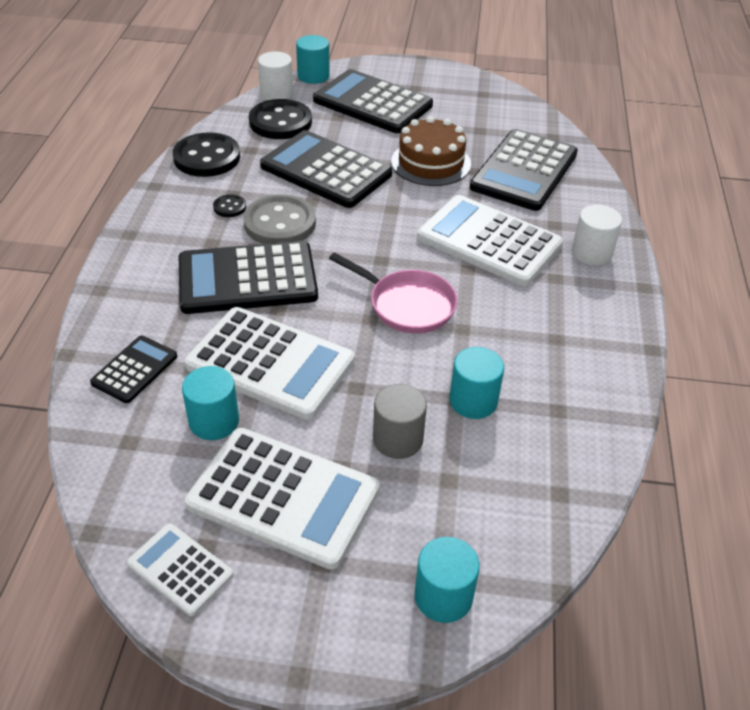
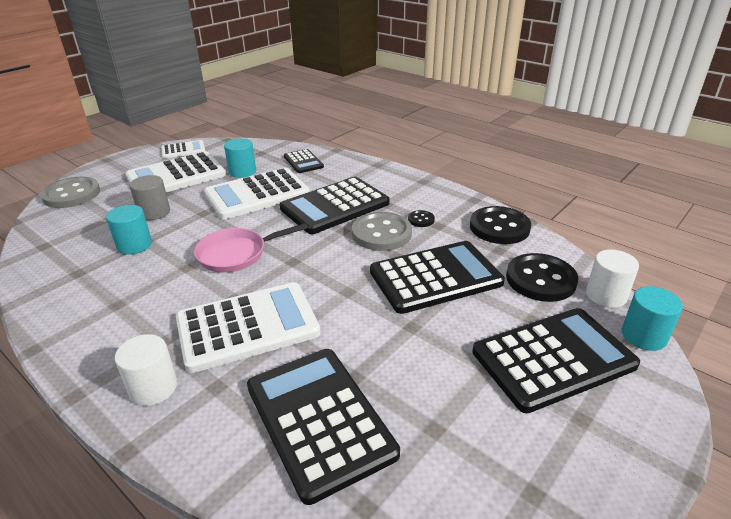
camera: 125 degrees right, 10 degrees down
black calculator [179,241,318,314] -> black calculator turned 150 degrees counterclockwise [280,177,390,234]
brown cake [391,116,471,186] -> none
turquoise cylinder [415,537,480,623] -> grey button [40,177,100,208]

